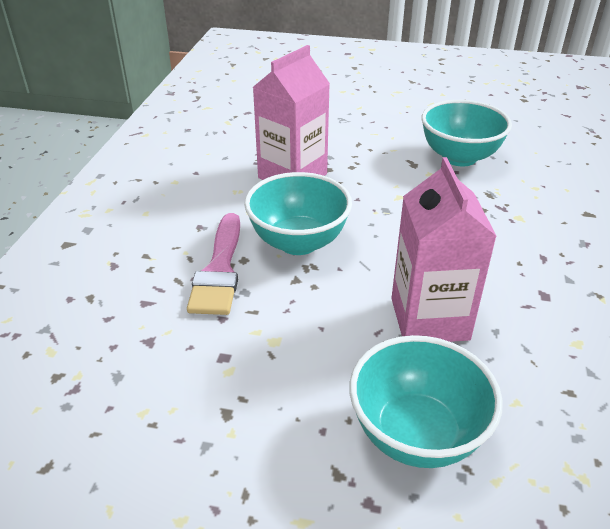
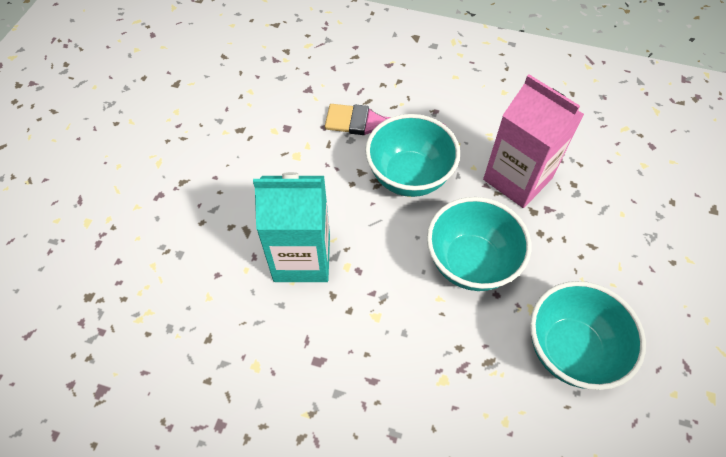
camera: 95 degrees right, 20 degrees up
turquoise bowl [349,335,503,468] -> turquoise bowl moved to [427,197,531,291]
pink carton [391,157,497,342] -> turquoise carton [253,172,330,282]

